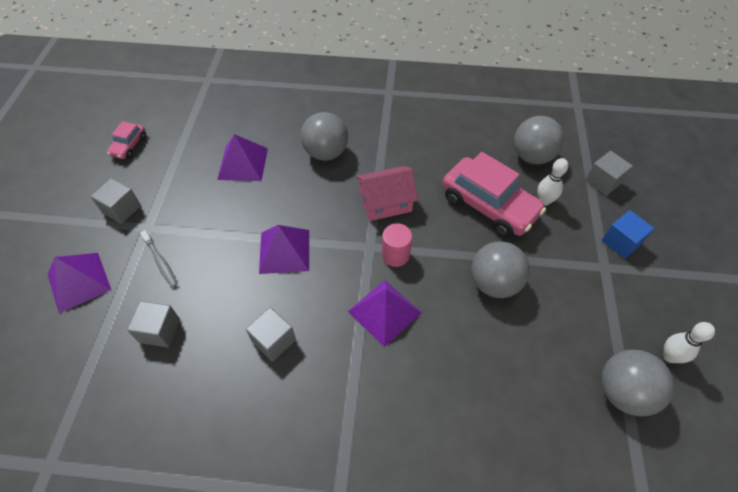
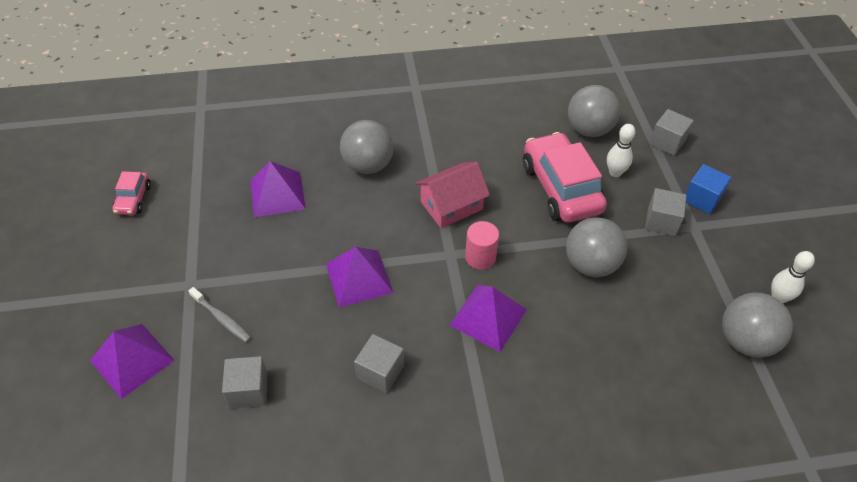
camera: 15 degrees left, 5 degrees down
grey cube [90,178,141,224] -> grey cube moved to [645,188,687,236]
pink car [442,152,546,238] -> pink car turned 135 degrees counterclockwise [523,132,607,223]

